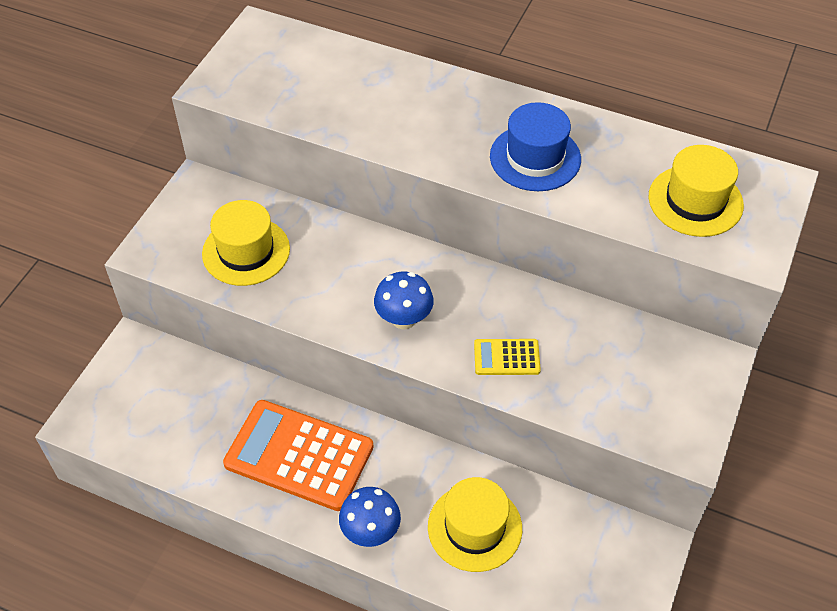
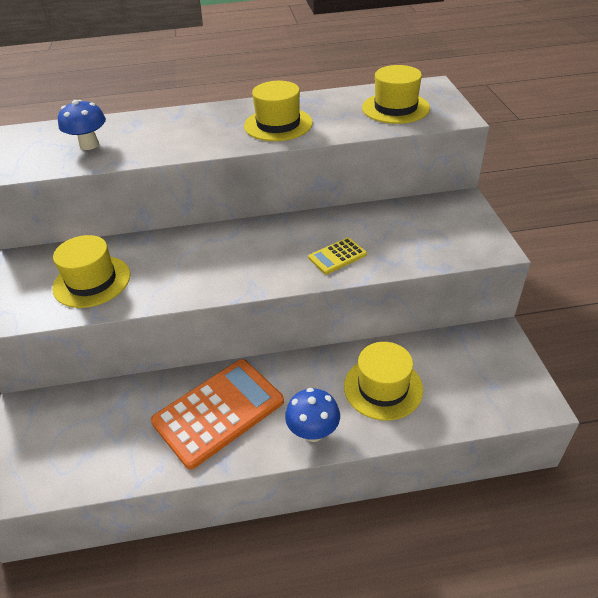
camera: 30 degrees left, 10 degrees down
orange calculator [223,400,373,511] -> orange calculator turned 150 degrees clockwise [151,359,284,469]
blue mushroom [374,272,434,329] -> blue mushroom moved to [58,100,106,150]
blue hat [490,102,581,191] -> yellow hat [244,81,313,141]

